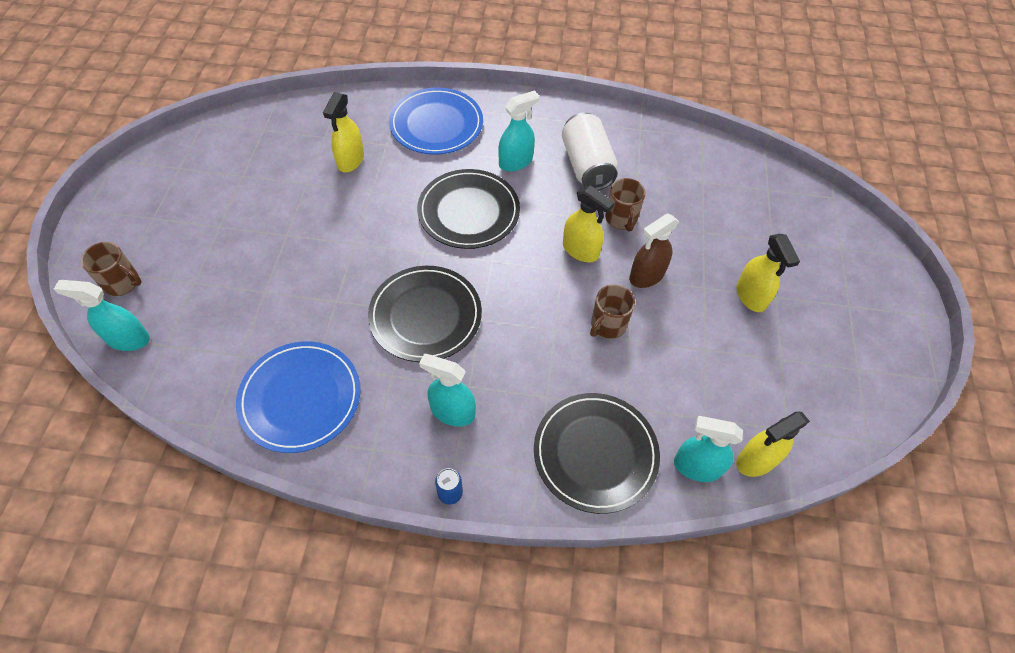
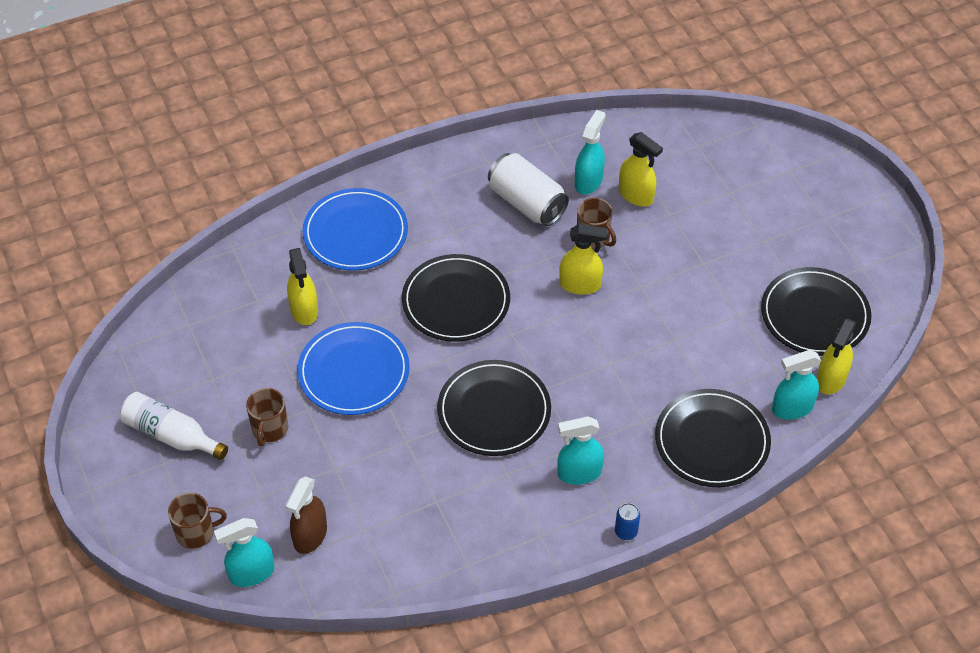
camera: 30 degrees left, 5 degrees down
blue plate [236,341,361,453] -> blue plate moved to [297,322,410,415]
turquoise spray bottle [498,91,539,172] -> turquoise spray bottle moved to [575,110,606,195]
brown mug [590,284,635,339] -> brown mug moved to [246,388,288,446]
brown spray bottle [629,214,679,288] -> brown spray bottle moved to [286,476,327,554]
yellow spray bottle [736,234,800,312] -> yellow spray bottle moved to [619,132,663,206]
none -> white bottle [120,392,228,460]
none -> black plate [761,267,871,356]

